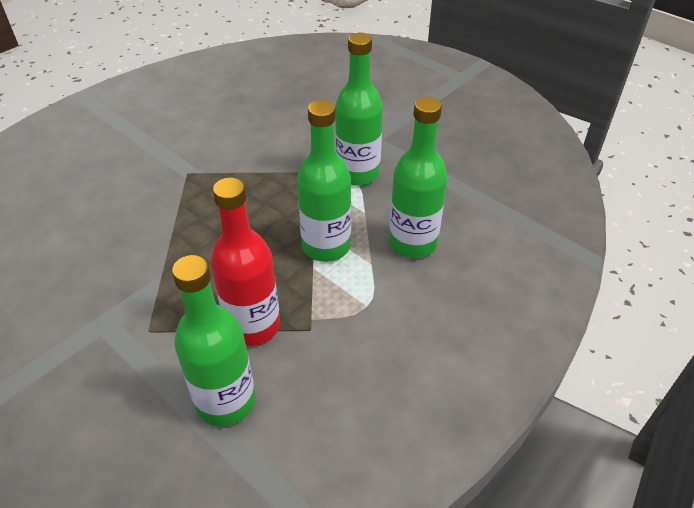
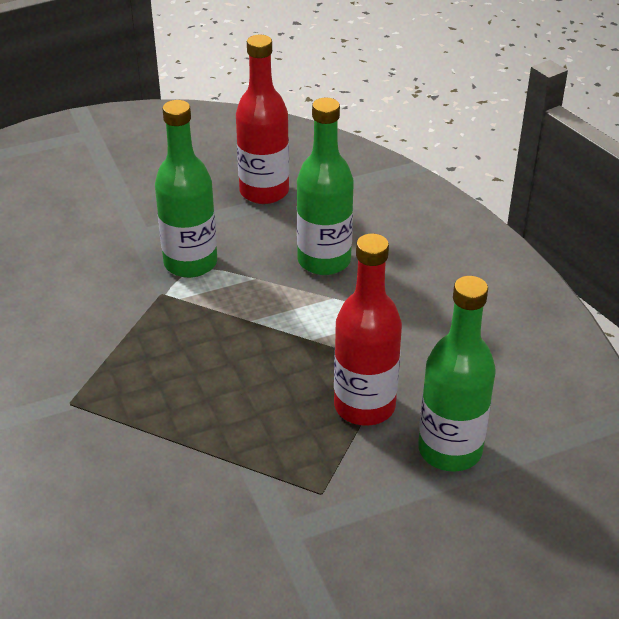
camera: 65 degrees left, 5 degrees down
green bottle [297,100,351,262] -> none
none -> red bottle [236,35,289,204]

